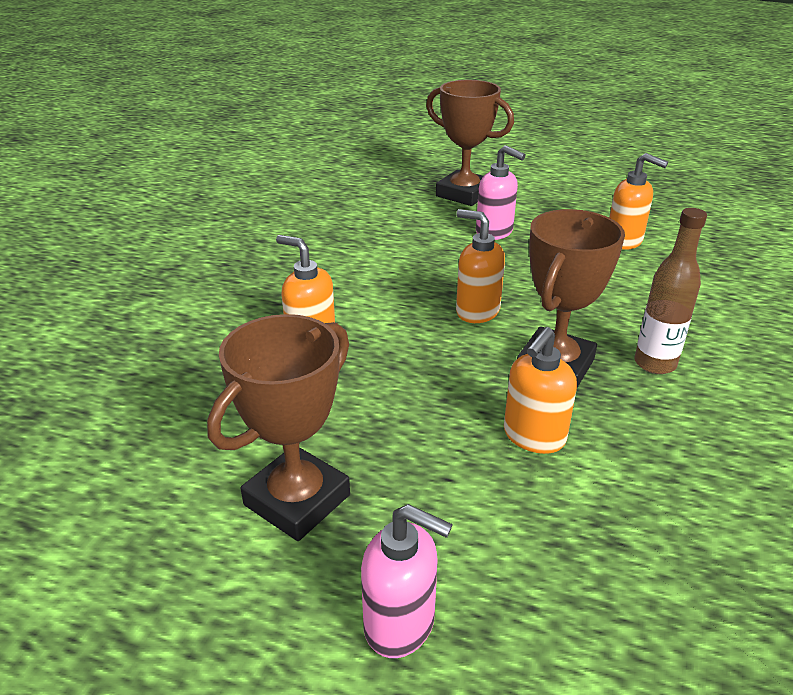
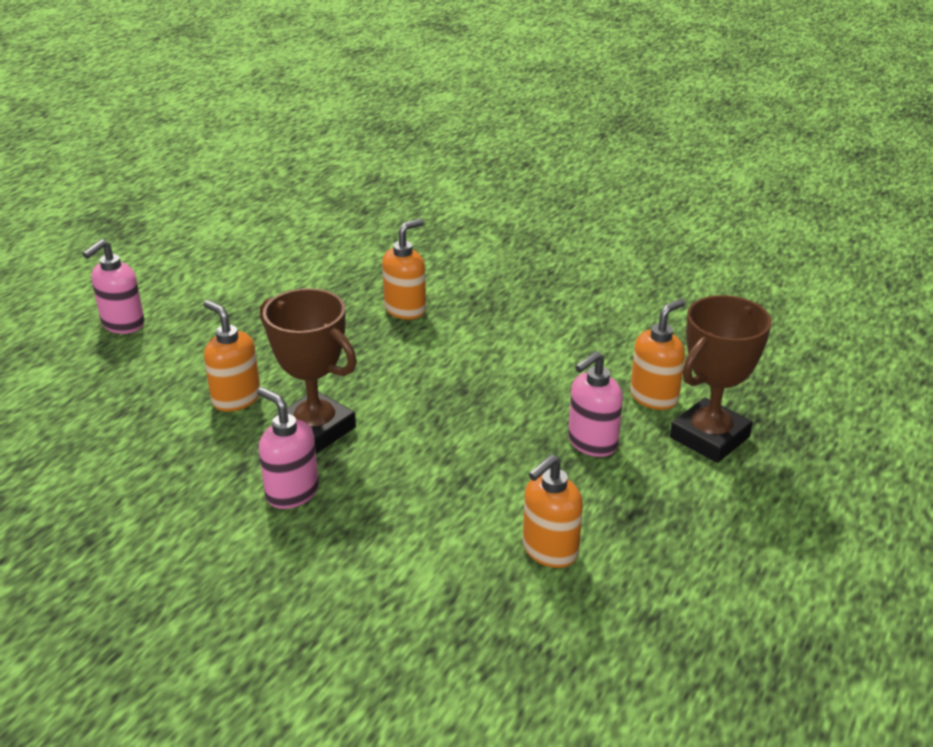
camera: 100 degrees right, 0 degrees up
brown trophy [207,314,350,541] -> none
orange soap dispenser [456,209,505,323] -> orange soap dispenser moved to [630,299,685,410]
brown bottle [634,208,707,374] -> pink soap dispenser [257,387,319,509]

